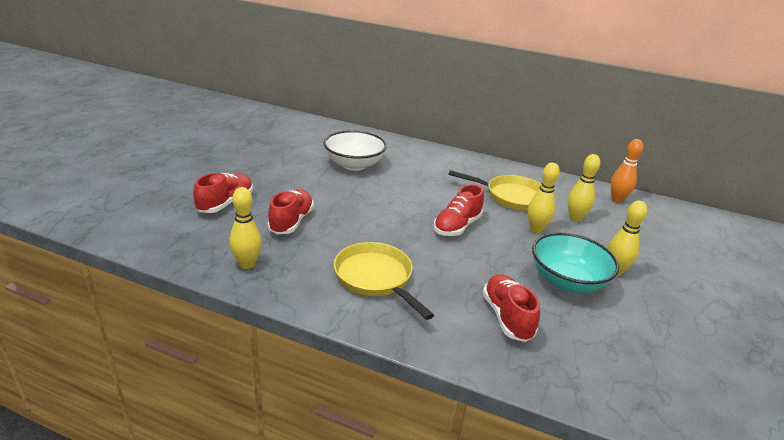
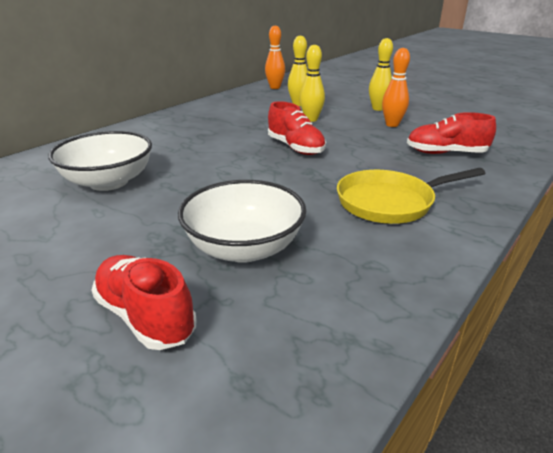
camera: 70 degrees left, 0 degrees up
yellow bowling pin [229,187,262,269] -> none
red shoe [267,189,314,234] -> white bowl [178,180,306,263]
yellow pan [448,170,542,211] -> none
turquoise bowl [532,233,619,293] -> orange bowling pin [382,48,410,127]

